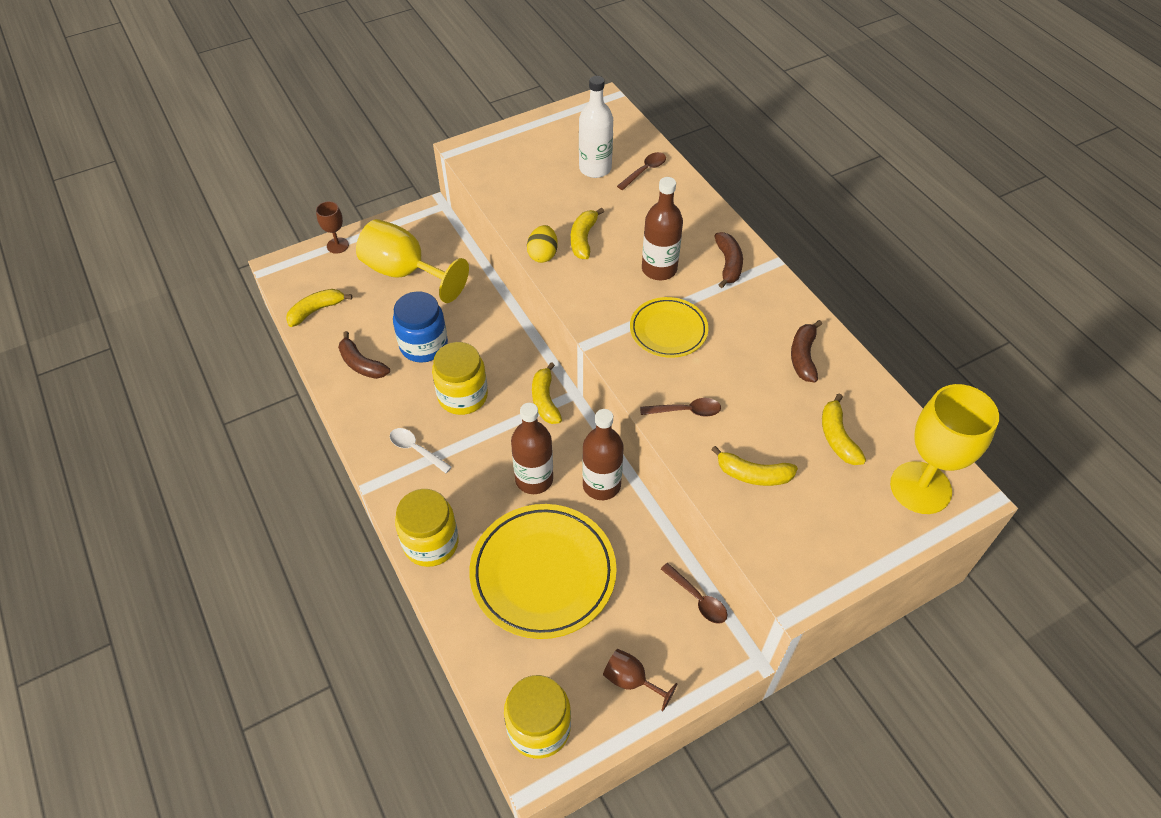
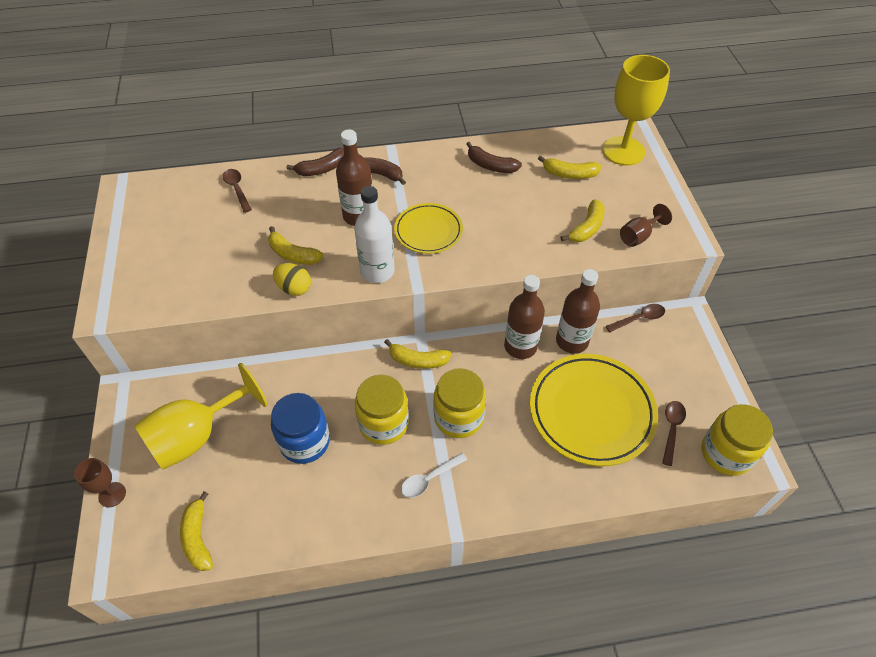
camera: 70 degrees left, 0 degrees up
brown banana [338,331,390,379] -> brown banana moved to [287,148,344,176]
yellow jar [395,489,459,567] -> yellow jar moved to [433,368,486,438]
brown bottle [511,403,553,494] -> brown bottle moved to [556,269,600,354]
white bottle [579,76,613,178] -> white bottle moved to [354,186,395,283]
brown goblet [603,649,678,712] -> brown goblet moved to [620,204,672,247]
brown spoon [640,398,721,417] -> brown spoon moved to [662,401,686,466]

